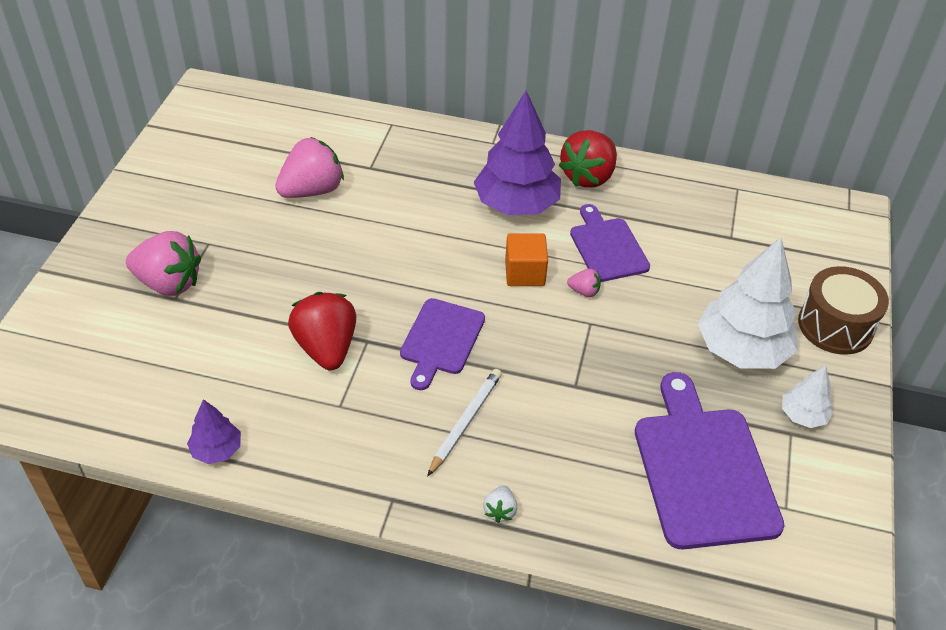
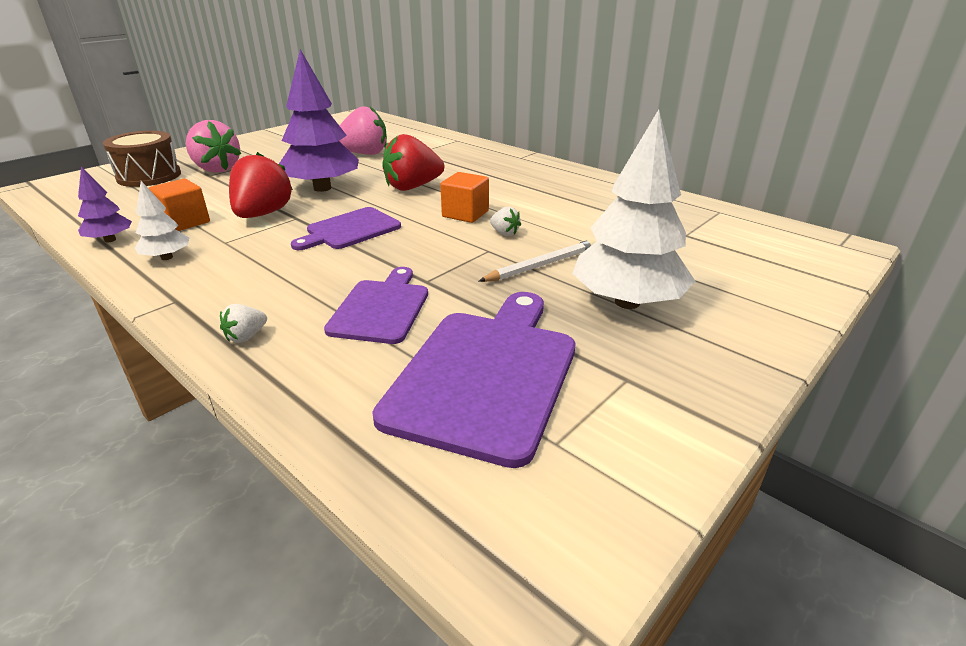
camera: 30 degrees right, 15 degrees down
white pencil [427,369,502,477] -> white pencil moved to [478,239,596,282]
purple tree [474,91,561,215] -> purple tree moved to [279,49,359,192]
red strawberry [559,130,617,188] -> red strawberry moved to [382,134,444,191]
pink strawberry [567,269,601,297] -> white strawberry [490,207,521,236]
purple cutting board [570,204,650,282] -> purple cutting board moved to [324,267,428,344]
white tree [782,365,833,428] -> white tree moved to [135,181,189,260]
brown drum [798,266,889,355] -> brown drum moved to [103,131,181,187]
none -> orange cube [148,179,210,231]

